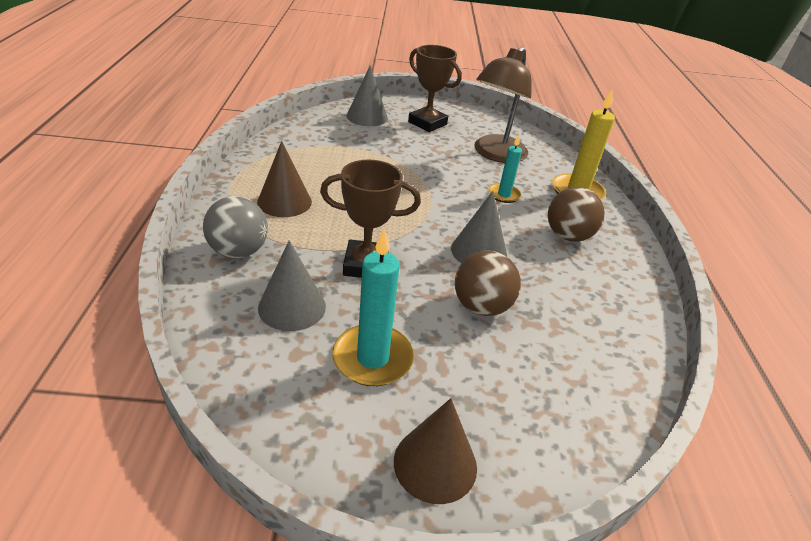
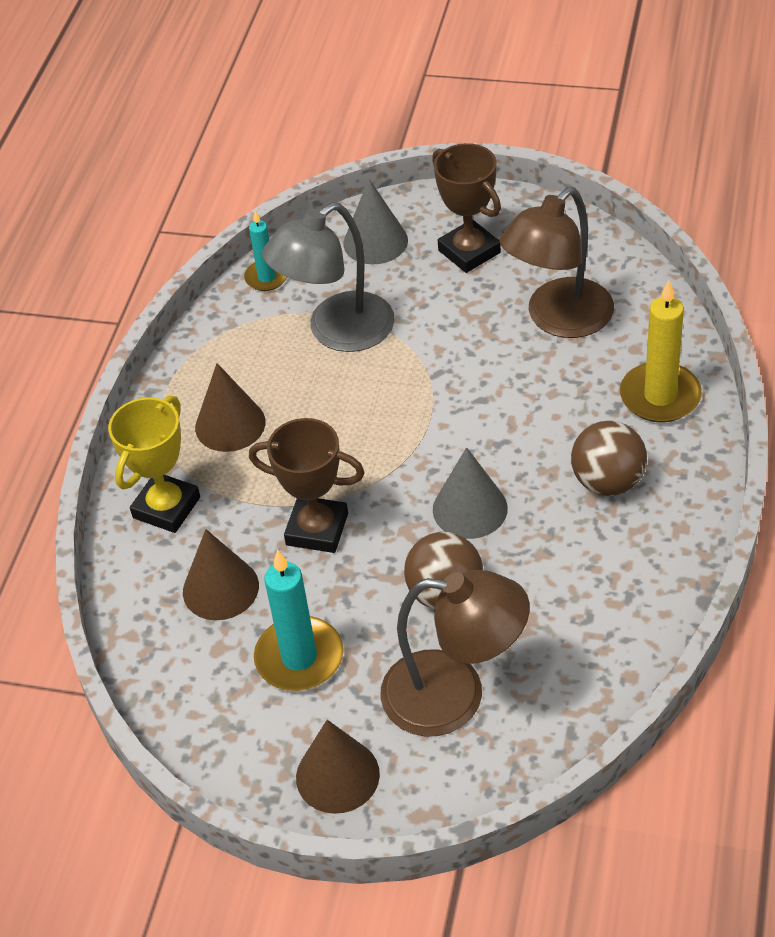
camera: 20 degrees right, 10 degrees up
grey ball [203,196,268,258] -> yellow trophy [108,395,200,533]
grey cone [258,240,326,331] -> brown cone [183,529,259,620]
turquoise candle [488,135,522,203] -> turquoise candle moved to [244,211,287,291]
none -> grey lamp [262,202,395,352]
none -> brown lamp [380,570,530,736]

